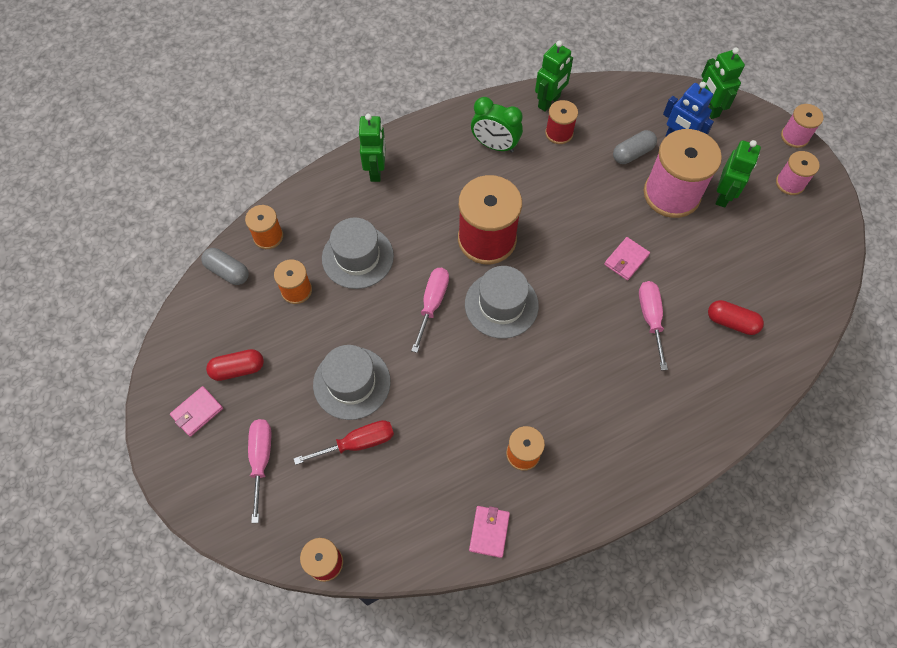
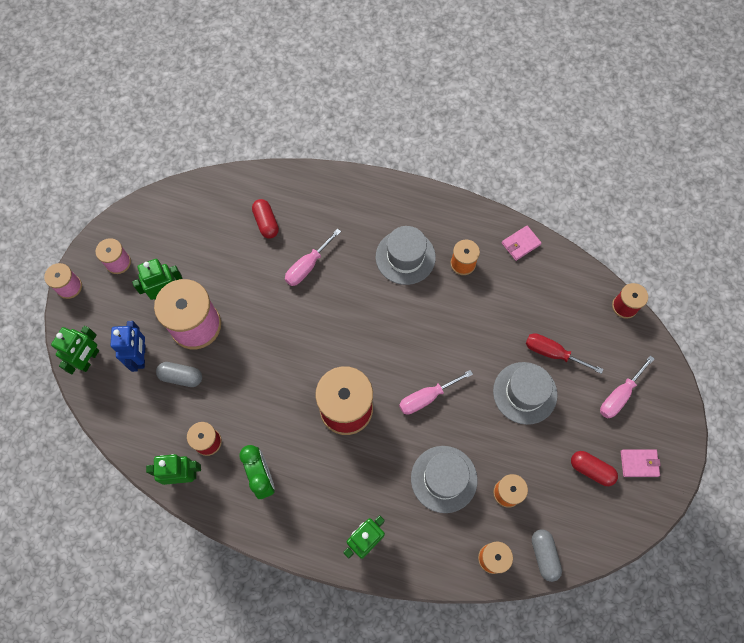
camera: 135 degrees left, 5 degrees up
grey hat [465,266,539,339] -> grey hat moved to [376,226,436,285]
pink wallet [604,237,650,280] -> none

